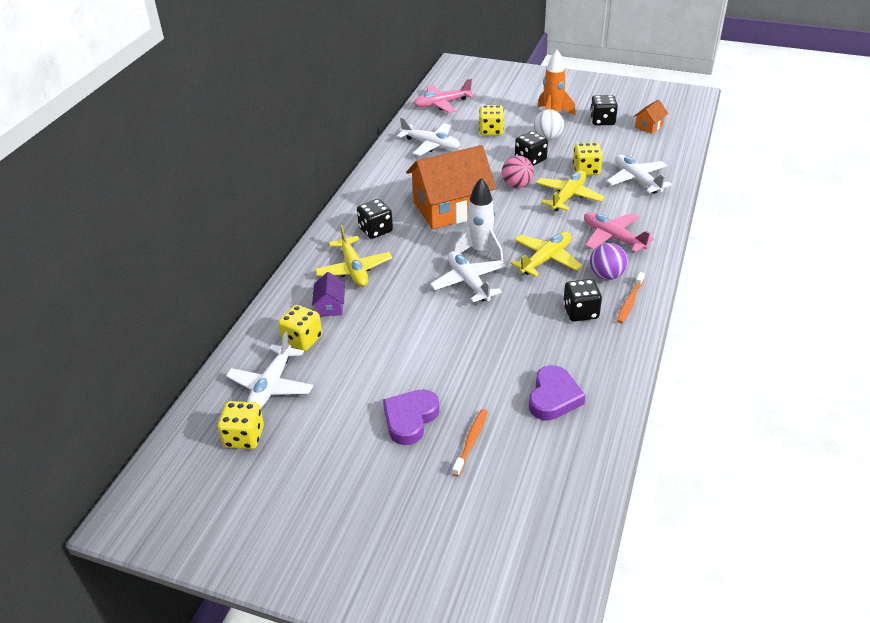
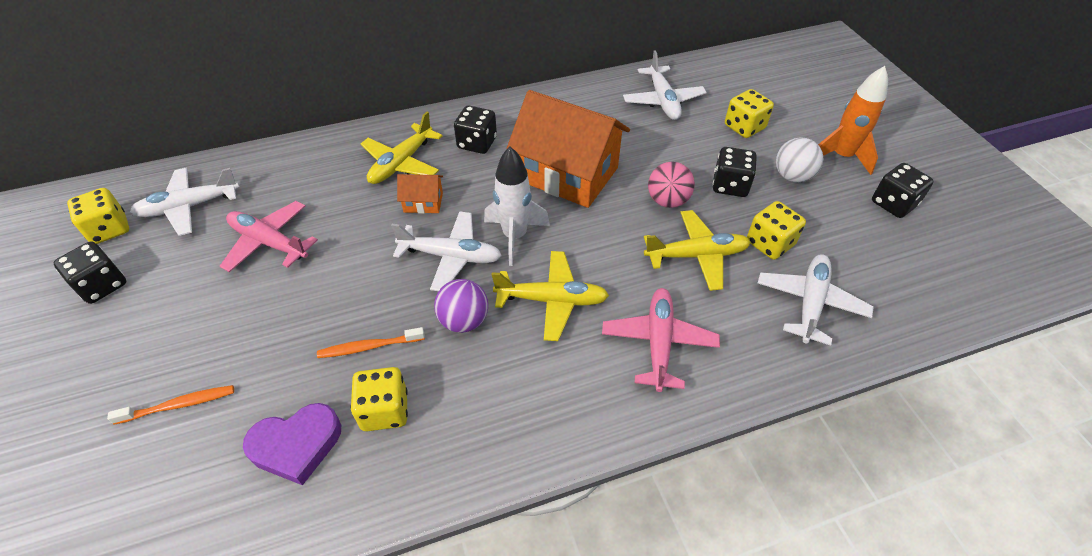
camera: 50 degrees right, 10 degrees up
yellow dice [278,305,322,351] -> yellow dice moved to [351,367,408,431]
purple house [312,272,345,316] -> none
purple heart [383,389,439,445] -> none
pink plane [413,79,474,113] -> pink plane moved to [220,201,318,272]
white plane [430,251,505,302] -> white plane turned 75 degrees clockwise [391,211,502,291]
black dice [563,279,602,322] -> black dice moved to [54,242,127,304]
purple ball [590,243,628,280] -> purple ball moved to [434,279,488,333]
orange toothbrush [617,272,645,323] -> orange toothbrush moved to [317,327,425,358]
orange house [634,100,668,134] -> orange house moved to [397,174,443,214]

